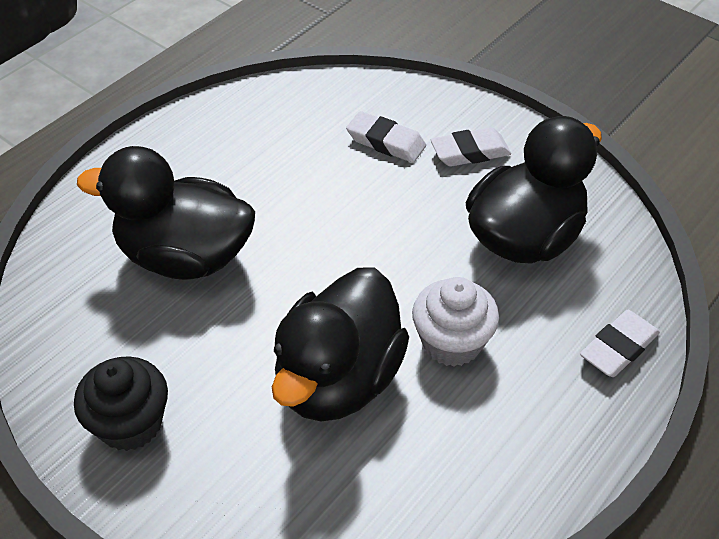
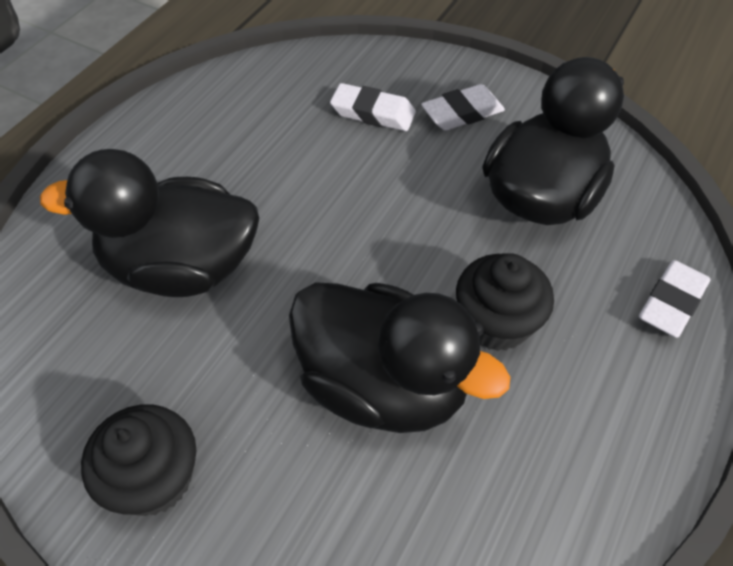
camera: 10 degrees left, 5 degrees up
black duck [272,267,409,421] -> black duck turned 75 degrees counterclockwise [289,282,510,433]
white cupcake [412,277,499,367] -> black cupcake [456,253,554,351]

